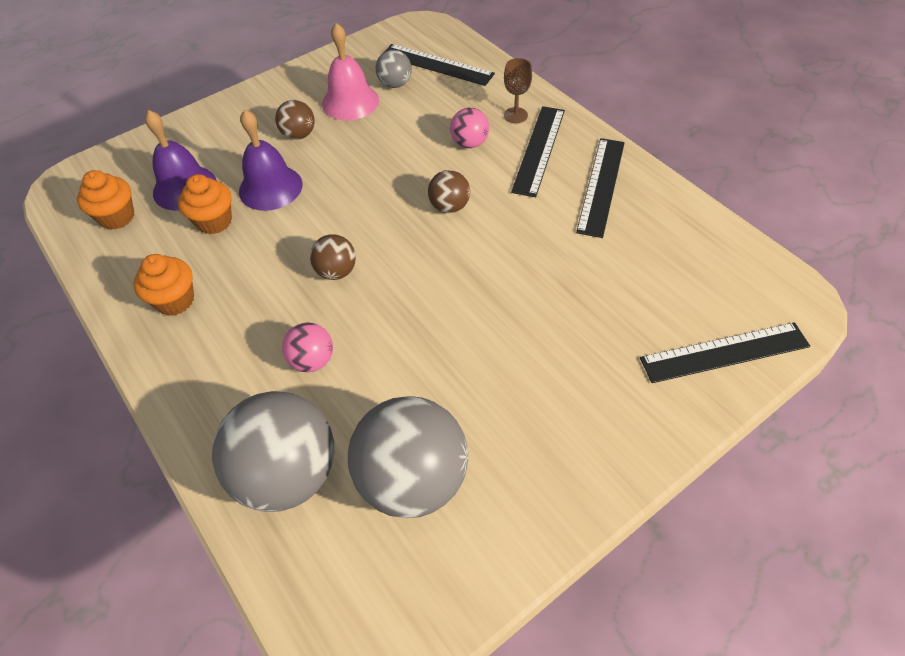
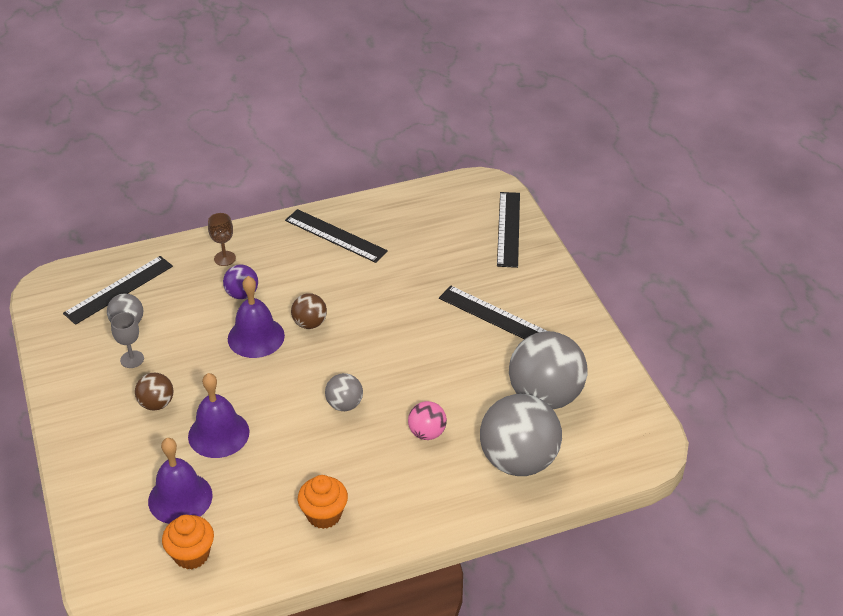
camera: 75 degrees left, 10 degrees down
orange cupcake [178,174,232,235] -> none
brown ball [310,234,356,280] -> grey ball [325,373,363,411]
pink bell [322,23,379,121] -> grey goblet [111,312,144,368]
pink ball [450,108,489,148] -> purple ball [223,265,258,299]
black ruler [511,106,565,197] -> black ruler moved to [439,286,547,339]
none -> purple bell [228,276,285,358]

